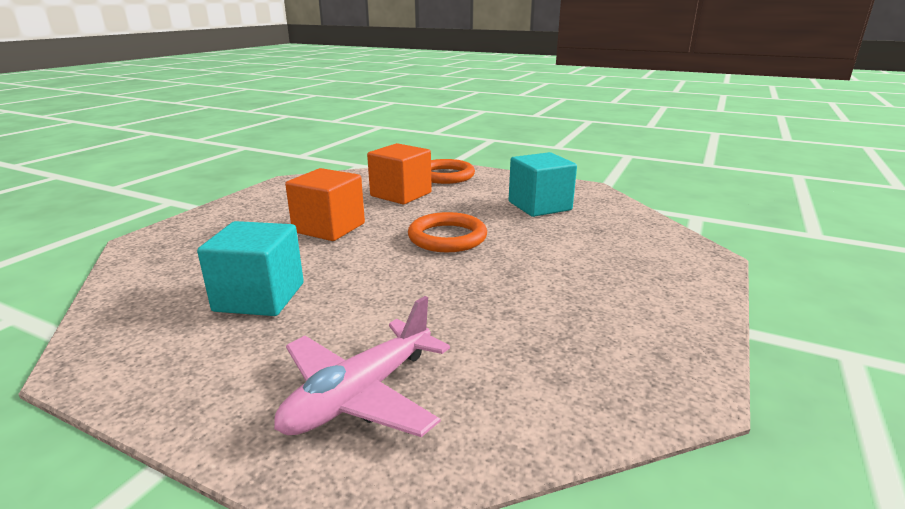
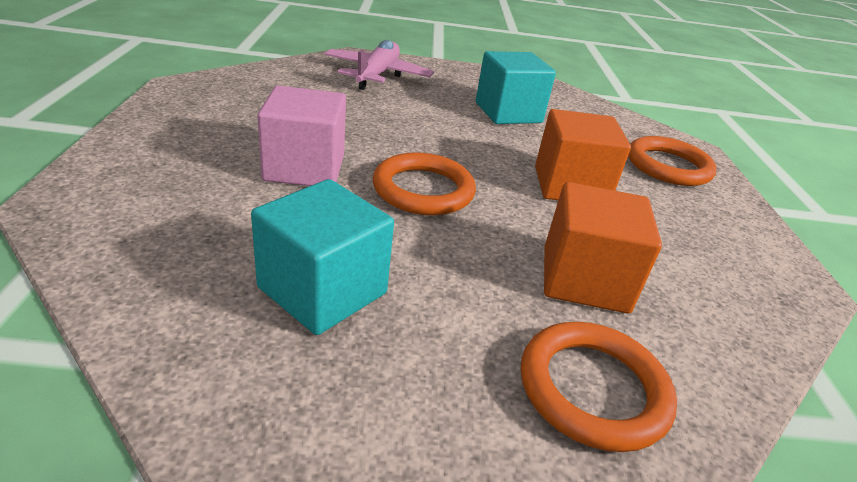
camera: 150 degrees right, 10 degrees up
none -> pink cube [257,85,346,186]
none -> orange ring [628,136,717,186]

